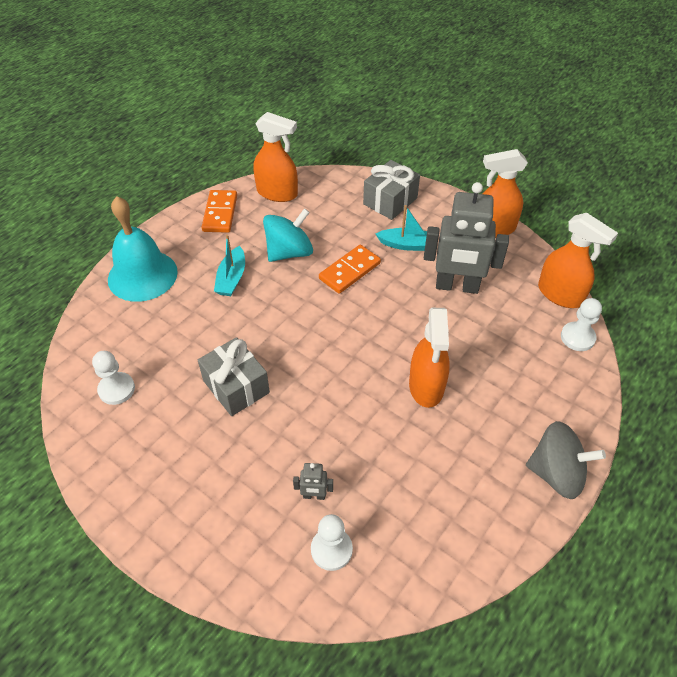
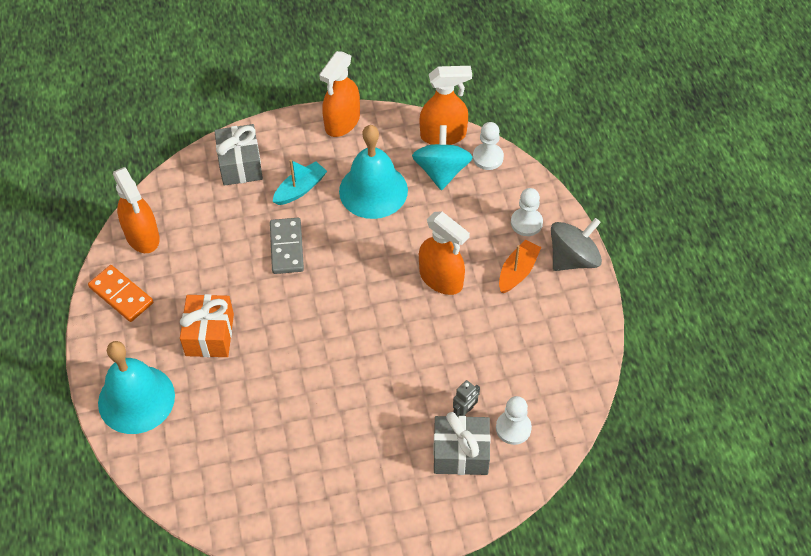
camera: 50 degrees left, 5 degrees up
white pawn [92,351,135,405] -> white pawn moved to [511,188,543,236]
grey gift [198,337,270,416] -> grey gift moved to [433,412,491,475]
turquoise boat [214,235,245,296] -> orange gift [180,294,234,357]
orange spray bottle [253,112,298,202] -> orange spray bottle turned 90 degrees clockwise [113,167,160,253]
turquoise spinning top [263,208,313,262] -> turquoise spinning top moved to [412,125,473,190]
orange domino [319,245,381,294] -> grey domino [270,218,304,274]
grey robot [424,182,509,294] -> turquoise bell [339,125,408,219]
none -> orange boat [499,240,541,293]

